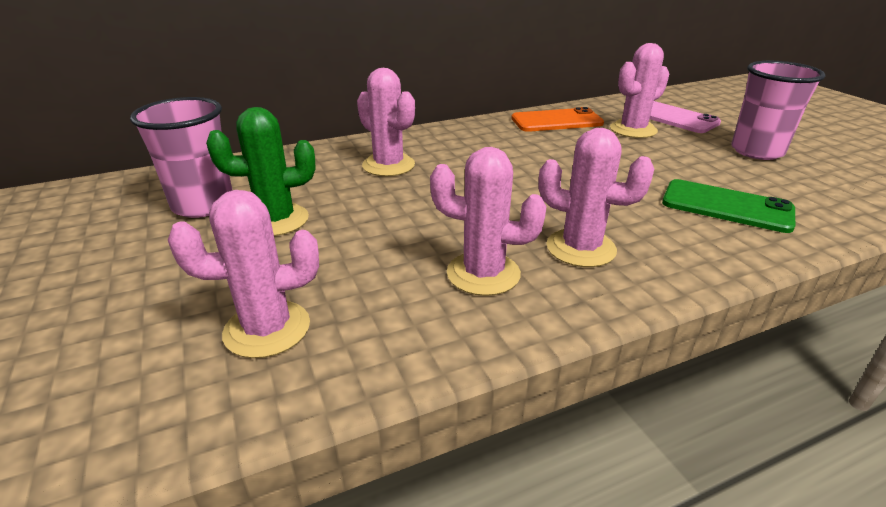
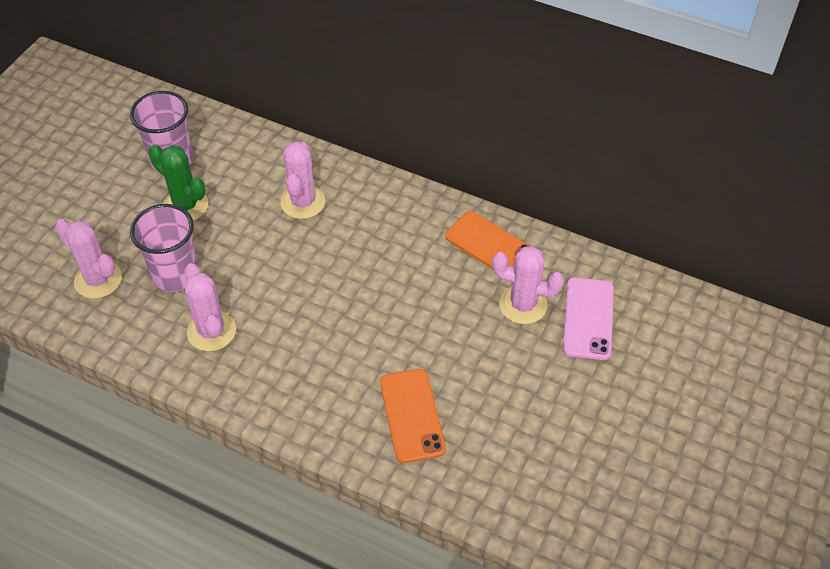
camera: 50 degrees right, 20 degrees up
pink cactus [539,128,654,267] -> none
green phone [662,179,795,233] -> orange phone [380,369,446,463]
pink cup [731,61,826,160] -> pink cup moved to [130,204,198,292]

